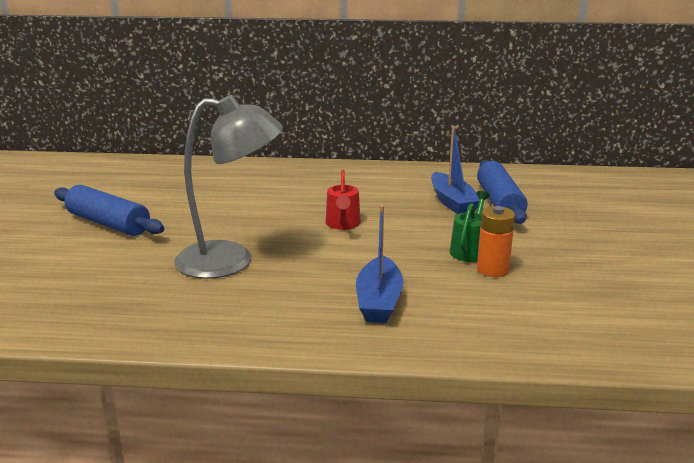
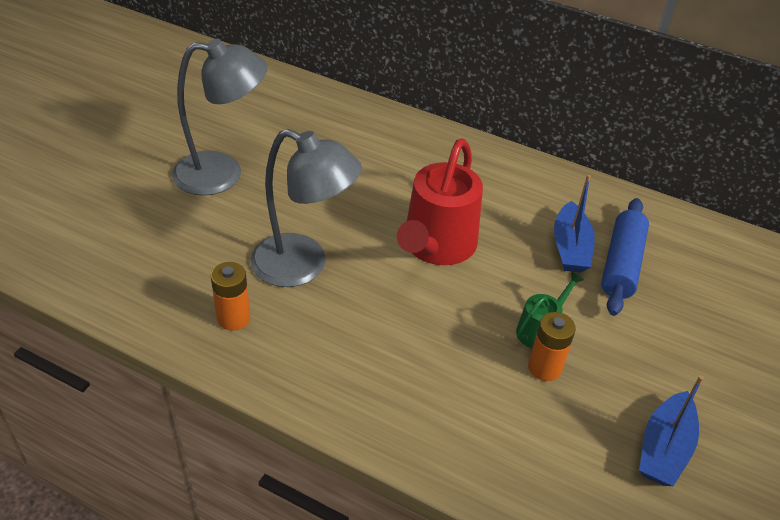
camera: 20 degrees right, 20 degrees up
blue rolling pin [54,185,165,236] -> grey lamp [172,39,267,196]
red watering can [326,170,361,230] -> red watering can [397,139,483,265], size x2.00
blue boat [356,205,404,323] -> blue boat moved to [639,375,704,486]
none -> orange battery [211,262,250,331]

